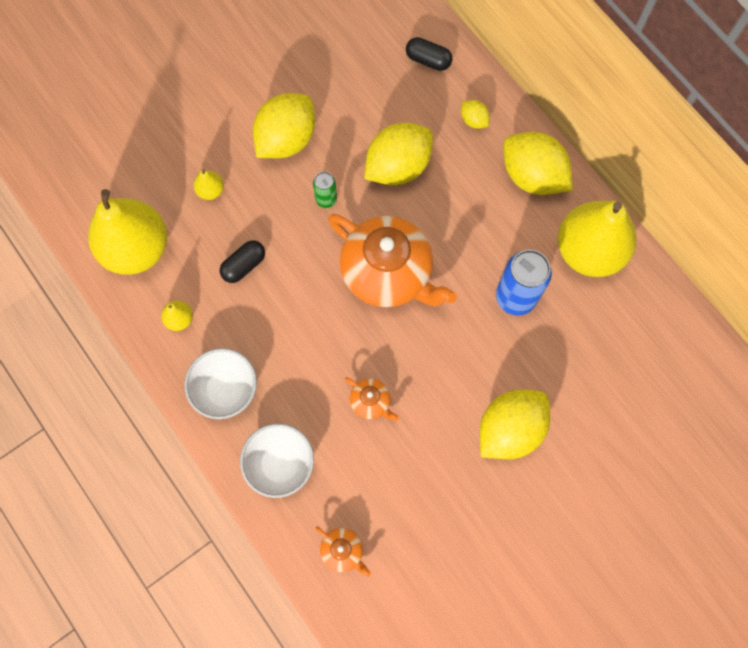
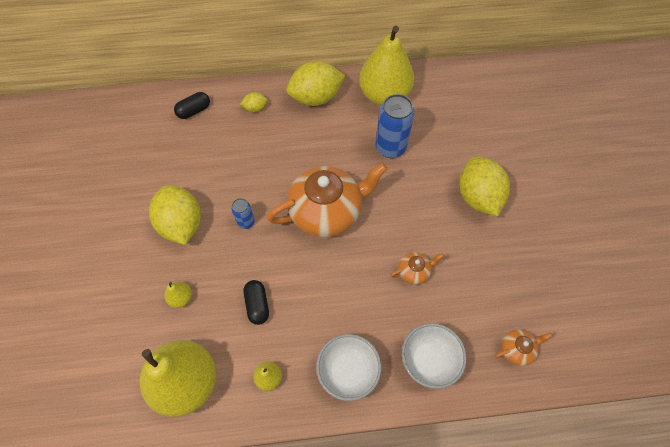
camera: 60 degrees left, 10 degrees down
green can [313,172,337,208] -> blue can [231,198,255,229]
yellow lemon [364,123,433,185] -> none

